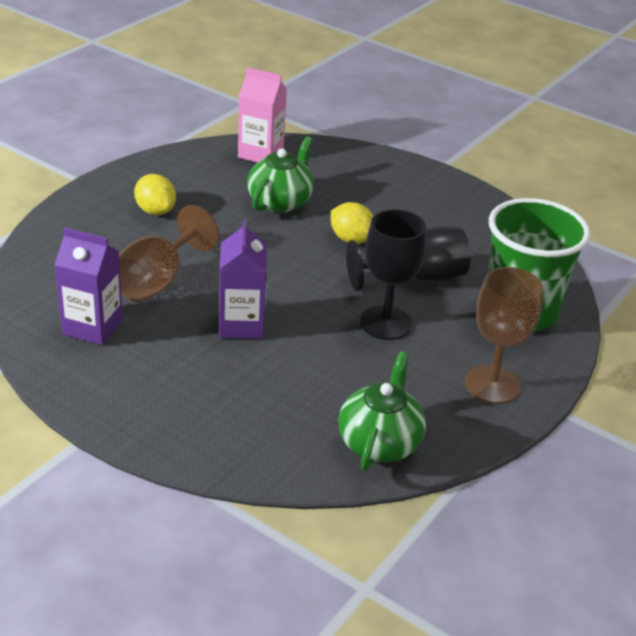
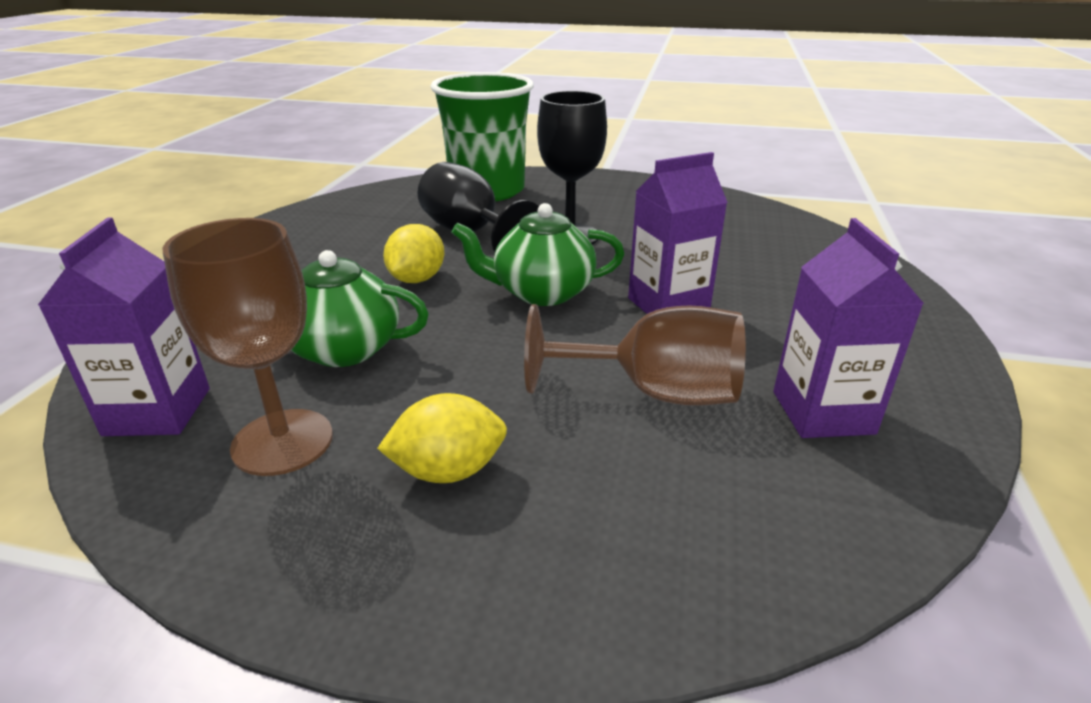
camera: 110 degrees left, 5 degrees down
yellow lemon [134,174,176,215] -> yellow lemon turned 45 degrees clockwise [377,393,507,483]
pink carton [238,67,287,162] -> purple carton [38,217,210,436]
green teapot [338,351,426,471] -> green teapot moved to [451,203,624,306]
brown goblet [465,267,543,404] -> brown goblet moved to [163,218,333,476]

